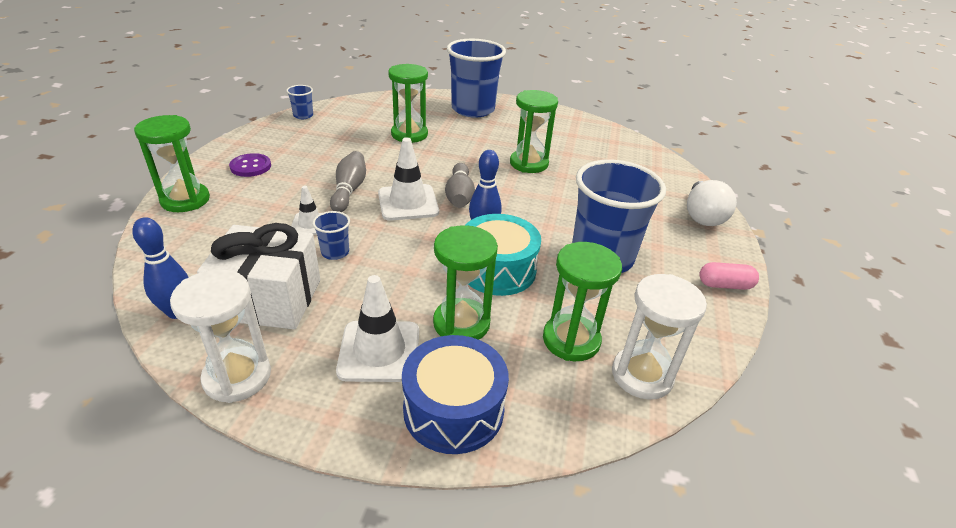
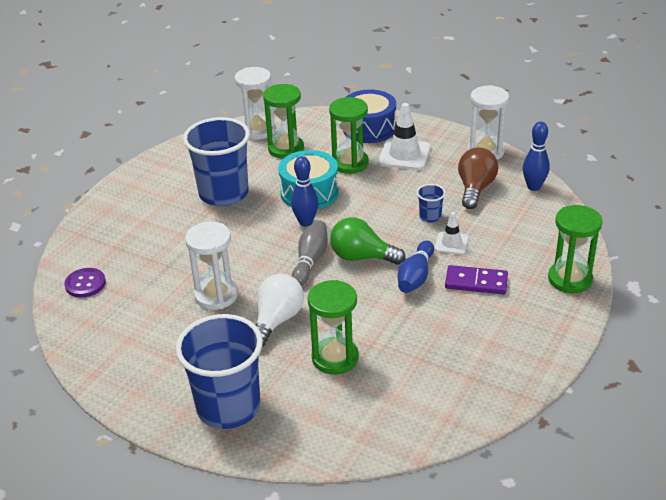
camera: 160 degrees left, 0 degrees up
white gift [197,223,320,329] -> brown light bulb [458,147,499,209]
purple button [229,153,271,177] -> purple button moved to [64,268,106,298]
blue cup [286,85,313,119] -> none
grey bowling pin [330,151,366,212] -> blue bowling pin [398,240,434,293]
white traffic cone [378,138,439,221] -> green light bulb [330,217,405,265]
green hourglass [510,90,558,173] -> white hourglass [185,222,238,310]
white light bulb [687,180,737,226] -> white light bulb moved to [256,274,304,347]
pink capsule [699,262,759,290] -> none
none -> purple domino [445,265,508,294]

